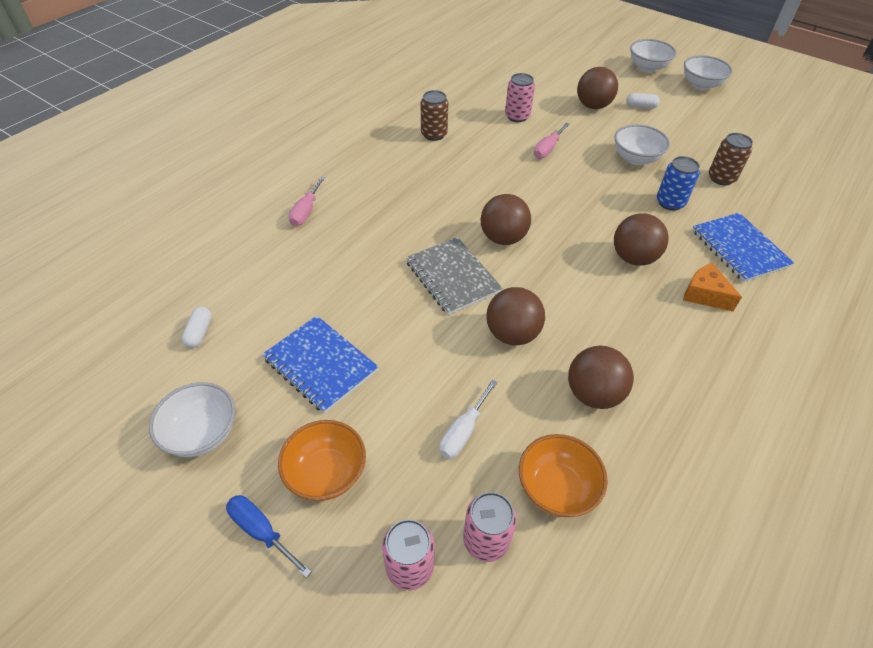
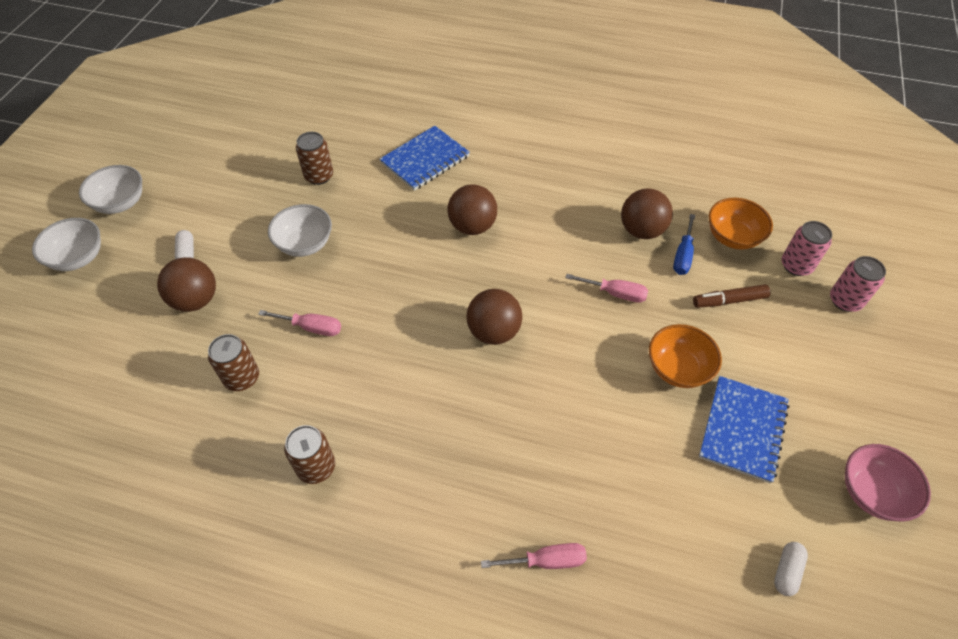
camera: 110 degrees left, 5 degrees up
white bowl [149,382,235,457] -> pink bowl [845,444,931,522]
white capsule [181,307,212,348] -> white capsule turned 45 degrees counterclockwise [774,542,808,596]
blue screwdriver [226,495,312,578] -> blue screwdriver moved to [673,214,695,275]
orange bowl [278,420,366,501] -> orange bowl moved to [649,324,722,388]
grey notebook [406,237,502,315] -> none
white screwdriver [439,379,497,459] -> brown marker [693,284,770,308]
brown ball [486,287,545,345] -> pink screwdriver [565,274,648,303]
pink can [505,73,535,122] -> brown can [208,334,259,391]
blue can [657,156,700,211] -> none
orange cheese [683,263,742,312] -> none

